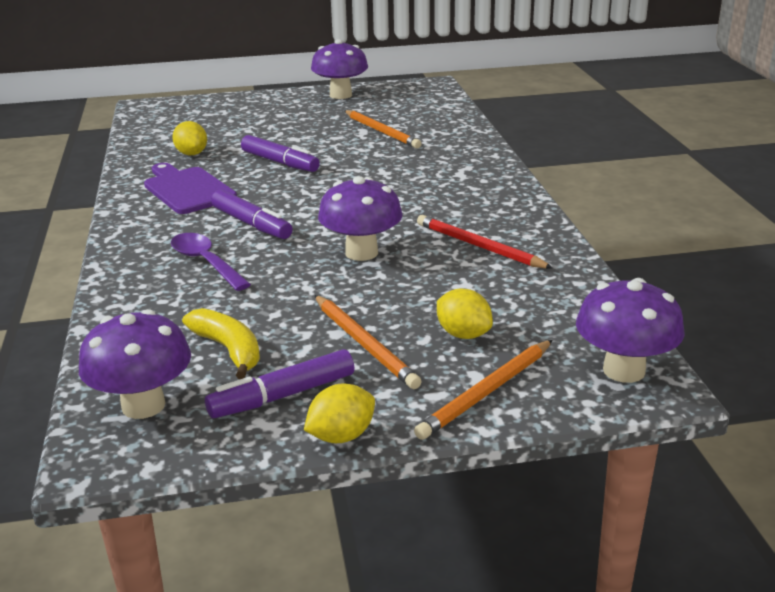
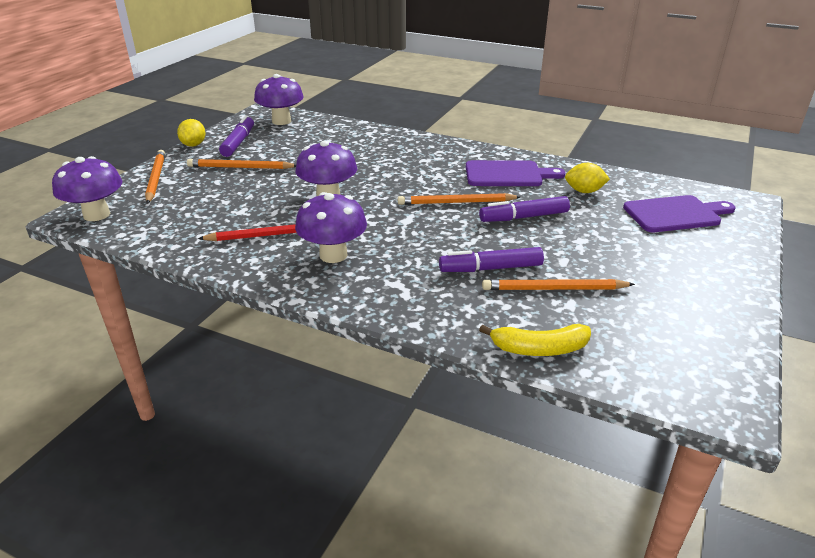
camera: 125 degrees right, 5 degrees up
purple spoon [171,233,251,291] -> none
yellow banana [182,308,260,379] -> yellow banana moved to [479,324,591,356]
purple marker [211,190,292,239] -> purple marker moved to [439,247,544,272]
purple mushroom [311,39,368,99] -> purple mushroom moved to [295,192,367,263]
yellow lemon [437,289,493,339] -> none
none -> orange pencil [398,193,520,205]
none -> purple cutting board [623,195,735,232]

